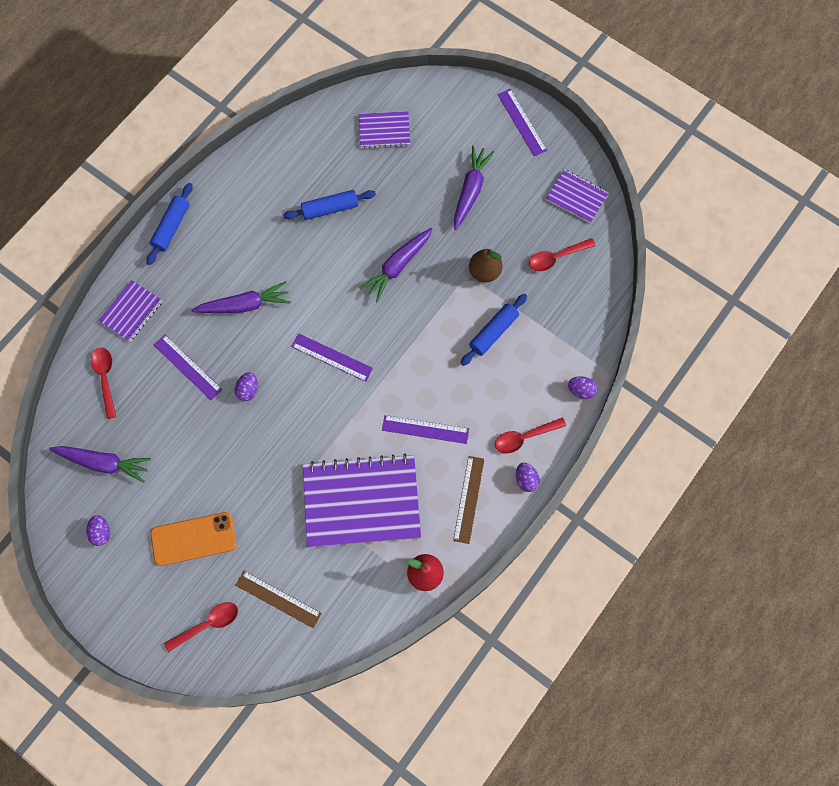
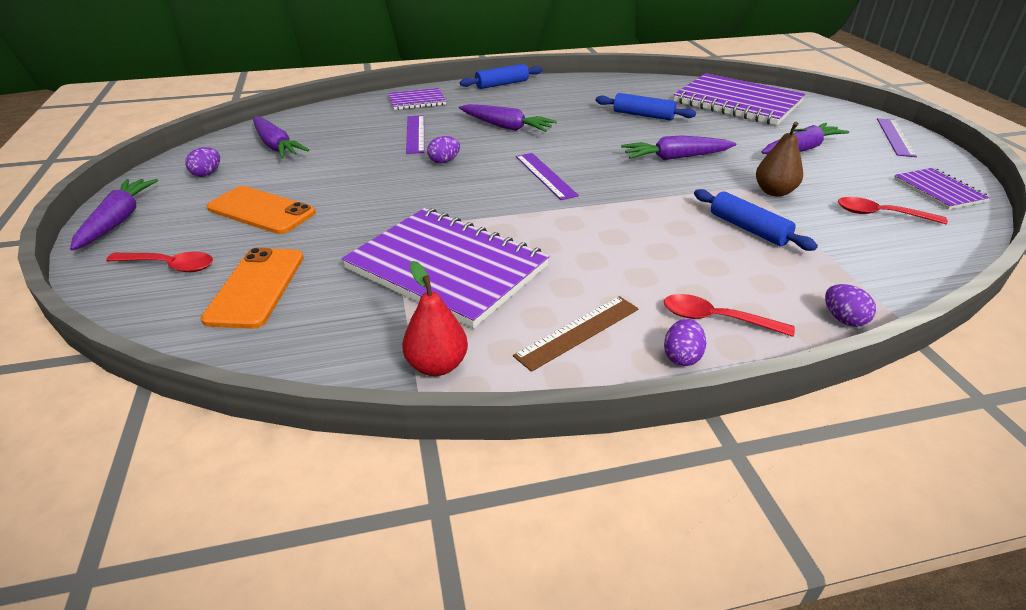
camera: 40 degrees right, 35 degrees down
red spoon [91,348,116,419] -> none
brown ruler [235,571,322,628] -> orange phone [201,248,304,329]
purple notebook [359,111,410,149] -> purple notebook [674,73,805,125], size x2.01
purple ruler [382,415,469,444] -> none
blue rolling pin [461,294,527,366] -> blue rolling pin turned 60 degrees clockwise [694,189,818,251]
none -> purple carrot [70,179,158,251]

